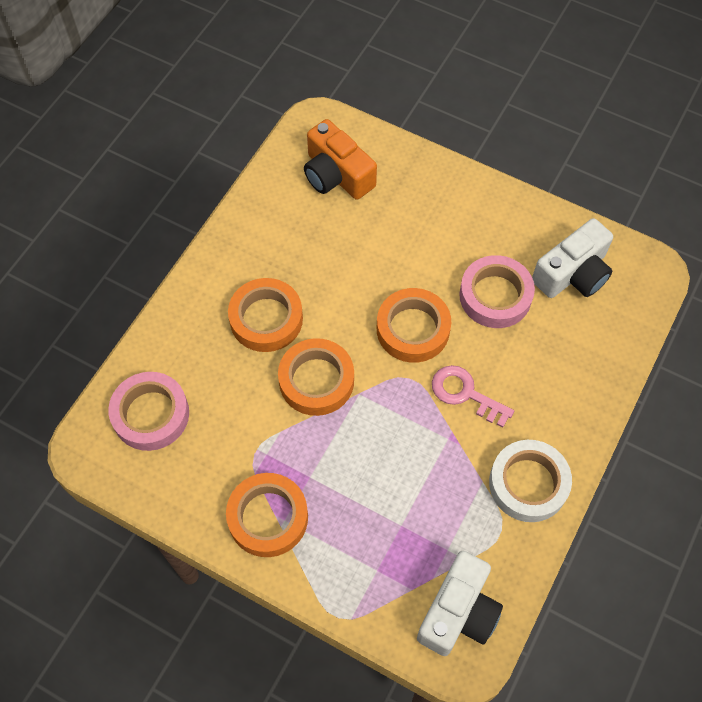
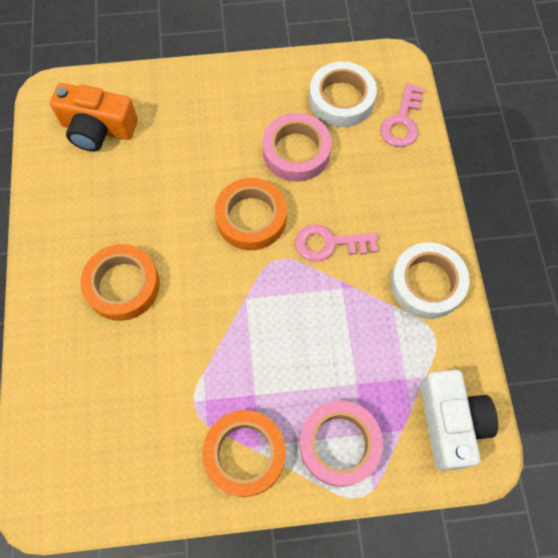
camera: 35 degrees left, 5 degrees up
pink tape [108,372,189,451] -> pink tape moved to [299,400,383,487]
orange tape [278,338,354,416] -> none
white camera [532,218,613,298] -> white tape [309,61,377,127]
none -> pink key [380,83,424,147]

